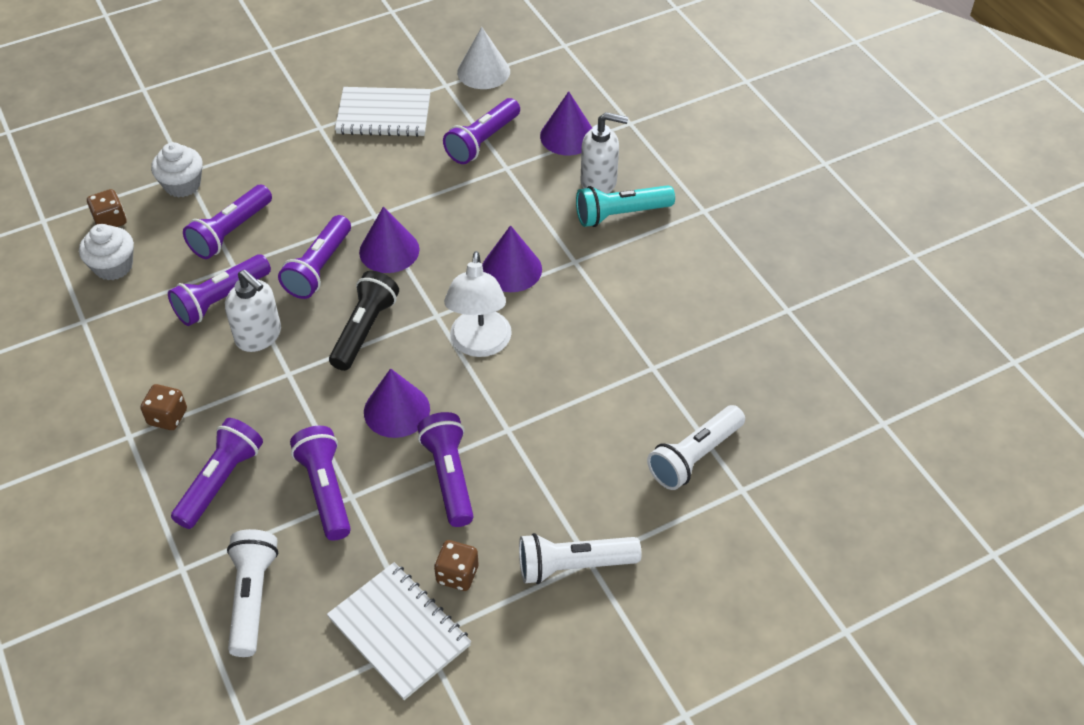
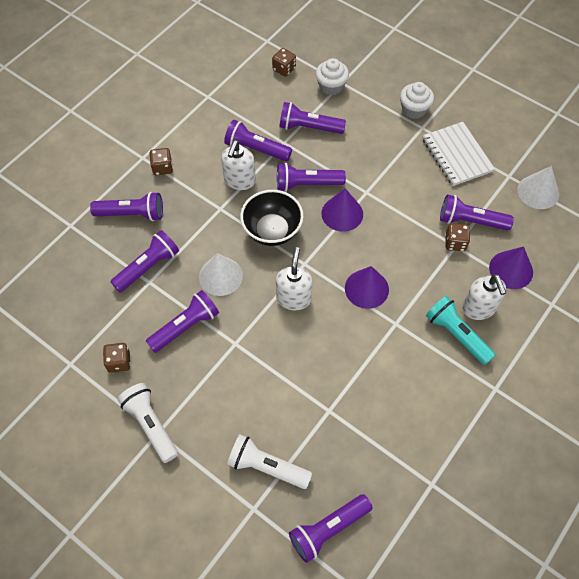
camera: 65 degrees right, 10 degrees up
white cupcake [79,224,134,280] -> white cupcake moved to [400,82,434,119]
white flashlight [227,529,278,657] -> none
white notebook [327,562,471,700] -> none
black flashlight [329,271,399,371] -> black bowl [240,190,304,246]
purple cone [364,368,430,438] -> white cone [199,253,243,296]
white lamp [444,251,512,357] -> white soap dispenser [276,247,313,310]
none -> purple flashlight [289,494,373,563]
none -> brown dice [445,223,470,251]

